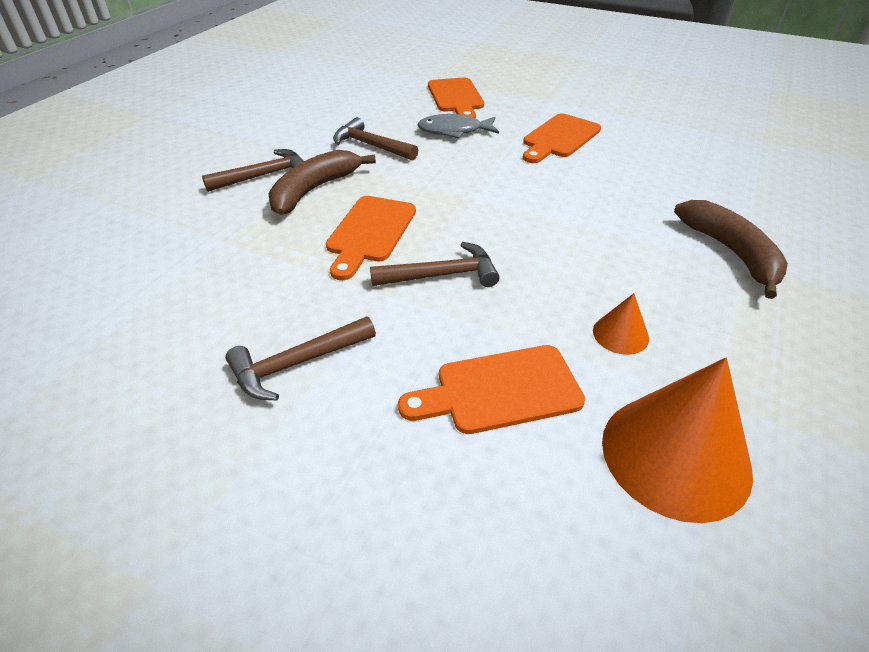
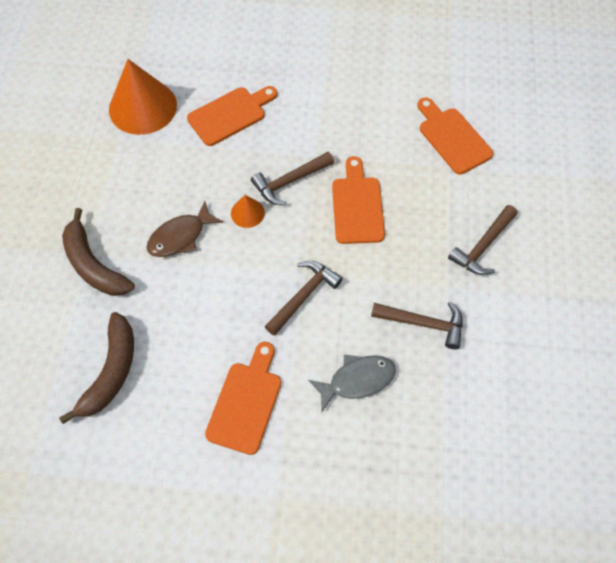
camera: 160 degrees right, 20 degrees up
brown hammer [225,316,376,400] -> brown hammer moved to [264,261,343,336]
brown banana [268,150,376,215] -> brown banana moved to [59,312,134,424]
orange cutting board [428,78,484,119] -> orange cutting board moved to [417,97,494,174]
orange cone [593,293,649,355] -> orange cone moved to [231,195,265,228]
none -> brown fish [147,201,223,257]

